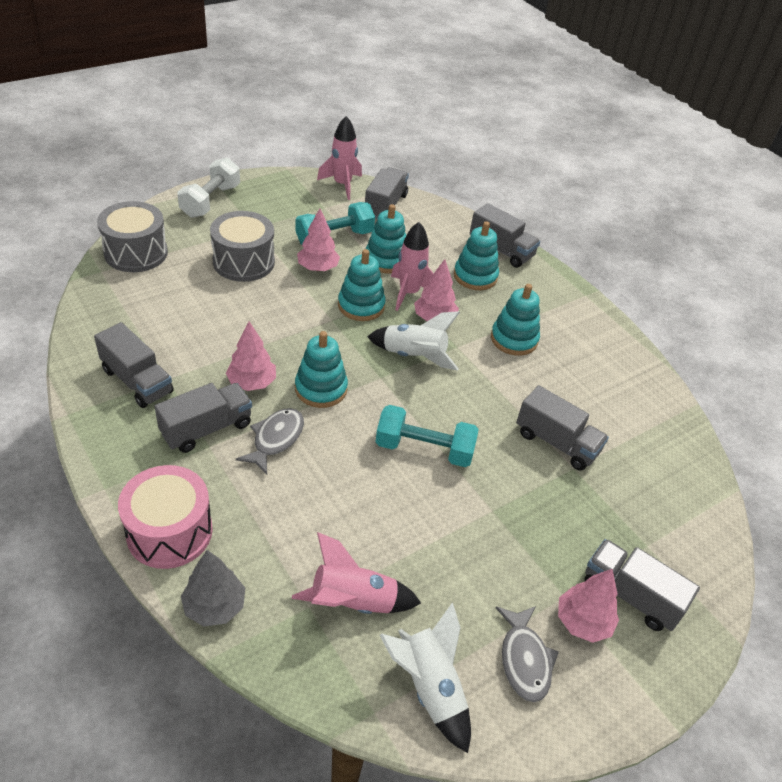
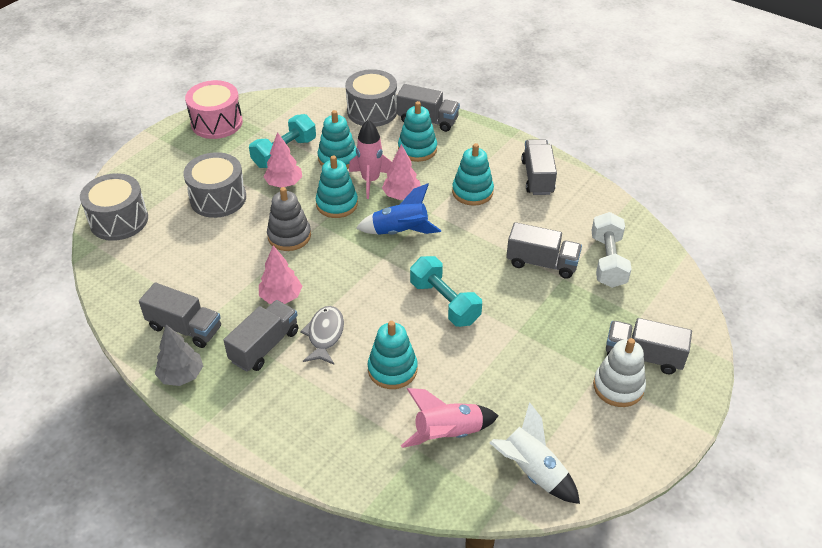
camera: 15 degrees left, 0 degrees up
pink drum [118,465,213,569] -> pink drum moved to [185,80,243,139]
white dumbbell [177,157,240,218] -> white dumbbell moved to [591,212,632,288]
grey tree [181,550,245,627] -> grey tree moved to [155,325,203,386]
turquoise stacking toy [295,331,348,408] -> turquoise stacking toy moved to [368,321,418,389]
pink rocket [317,116,362,200] -> none
grey truck [365,167,409,219] -> grey truck moved to [521,139,557,195]
white rocket [367,311,460,371] -> blue rocket [356,184,441,235]
turquoise dumbbell [376,405,479,467] -> turquoise dumbbell turned 60 degrees clockwise [410,256,482,327]
grey fish [495,606,559,702] -> none
pink tree [558,569,619,643] -> white stacking toy [593,338,646,407]
none -> grey stacking toy [267,187,311,251]
none -> grey drum [345,69,397,127]

